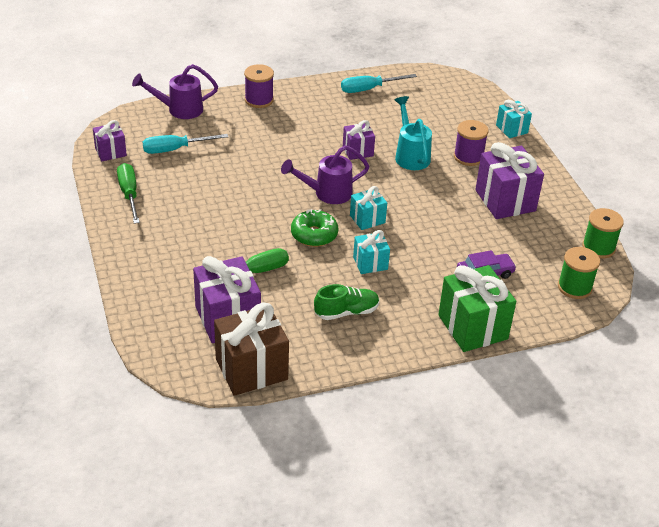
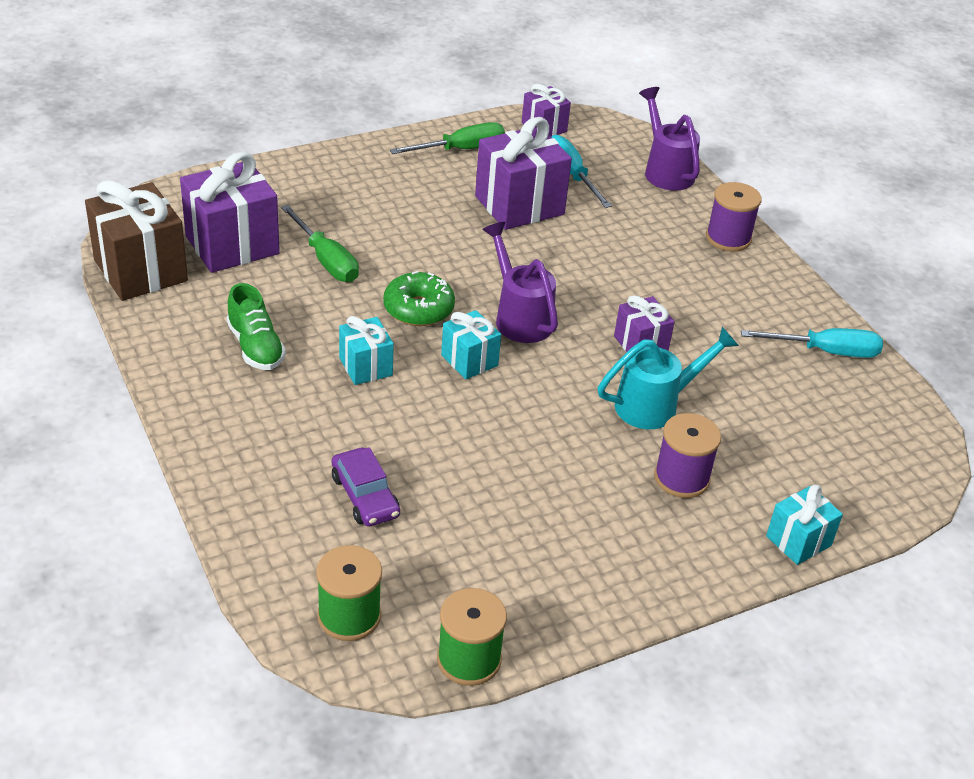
camera: 80 degrees right, 0 degrees up
turquoise screwdriver [341,74,417,93] -> turquoise screwdriver turned 120 degrees clockwise [741,328,883,358]
green gift [438,265,516,352] -> none
purple gift [475,142,544,219] -> purple gift moved to [475,117,572,230]

